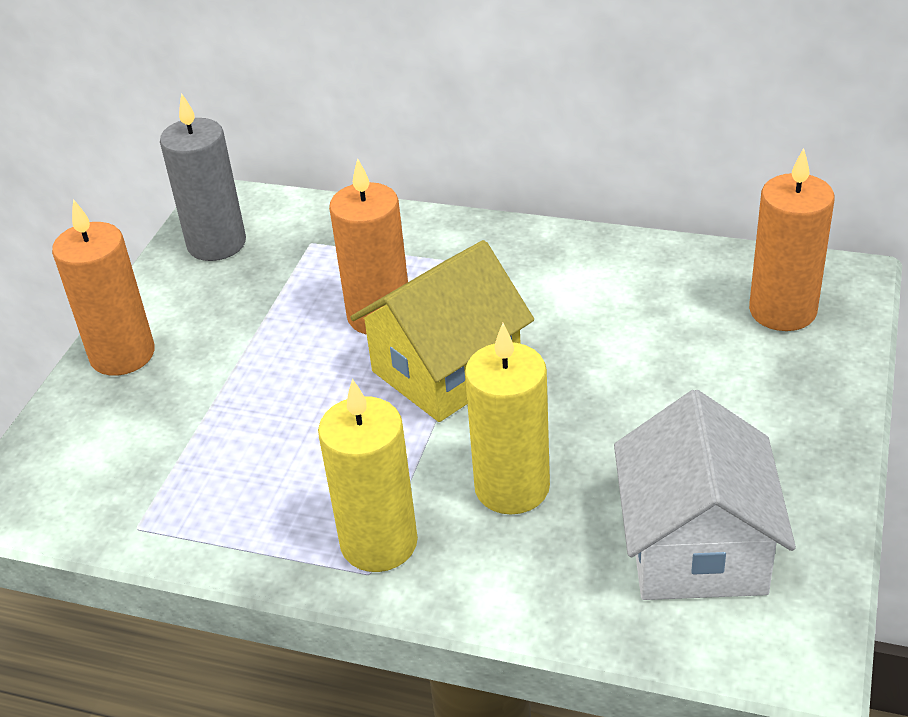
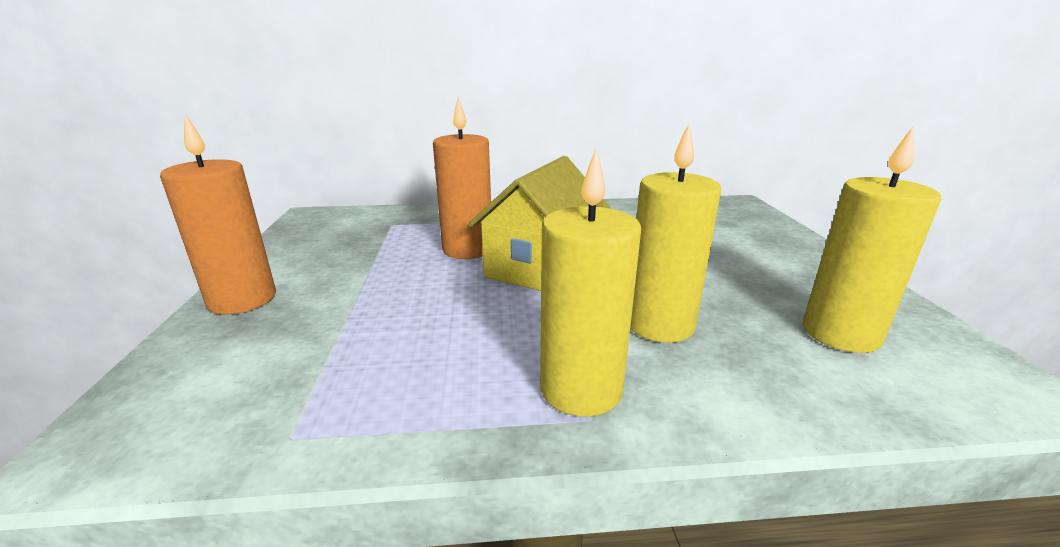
camera: 25 degrees left, 15 degrees down
grey candle [160,93,246,261] -> none
white house [614,390,796,600] -> yellow candle [803,127,941,353]
orange candle [749,148,835,331] -> none

